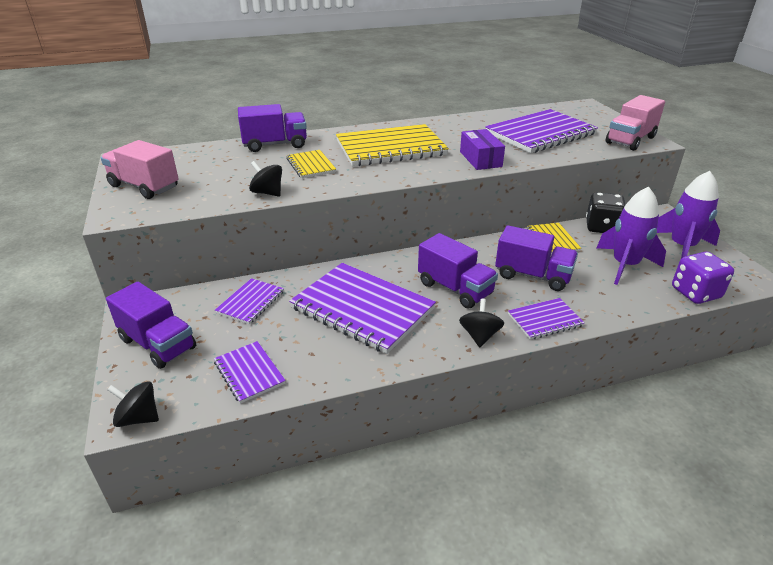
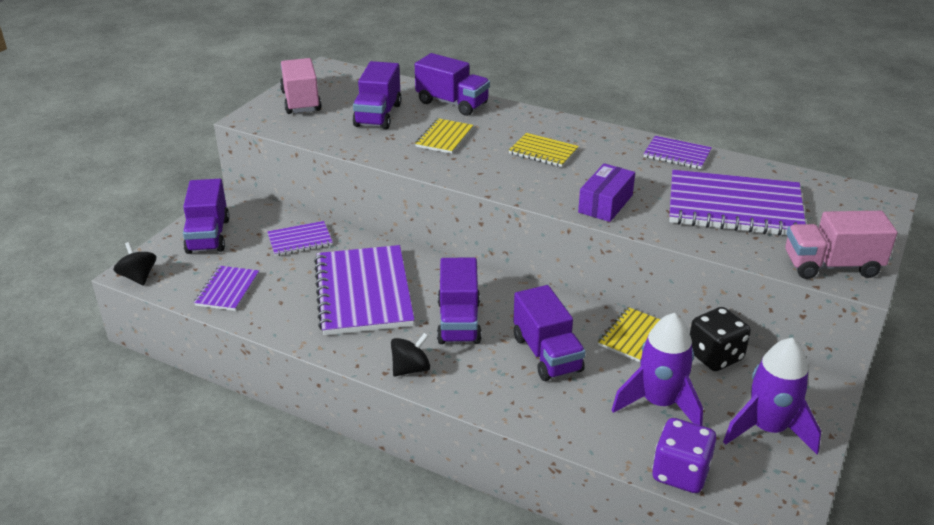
camera: 45 degrees right, 0 degrees up
black spinning top [249,161,282,197] -> none
yellow notebook [336,124,449,166] -> yellow notebook [509,133,579,167], size x0.50
purple notebook [508,298,585,340] -> purple notebook moved to [644,136,712,169]
none -> purple truck [353,61,402,129]

